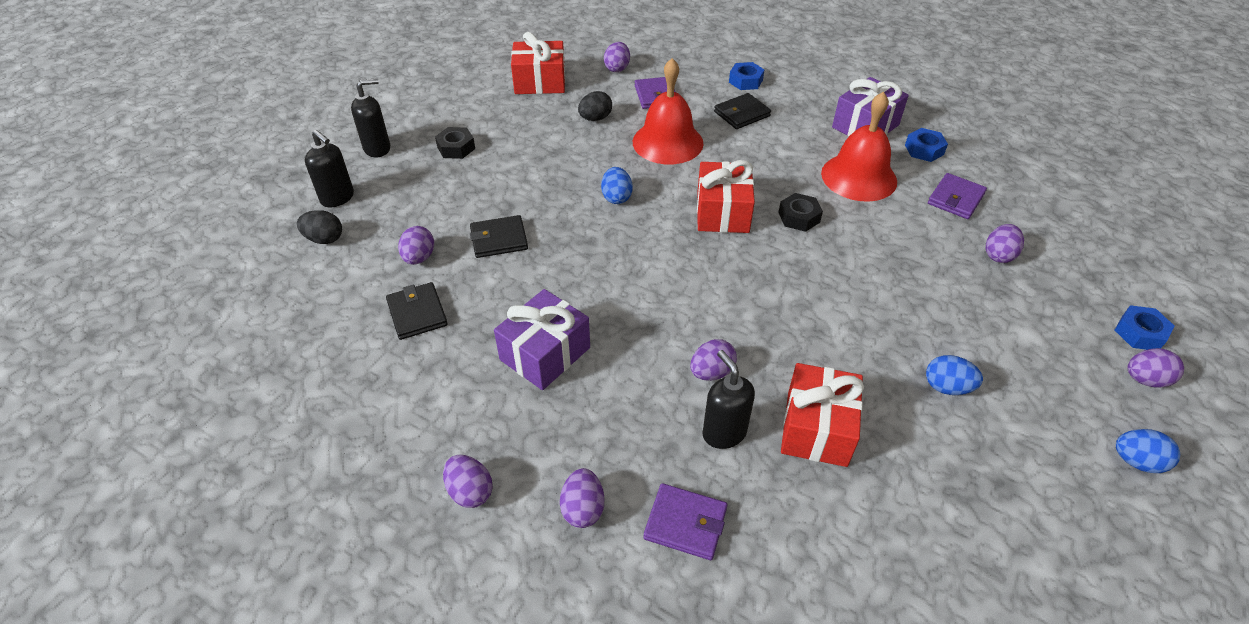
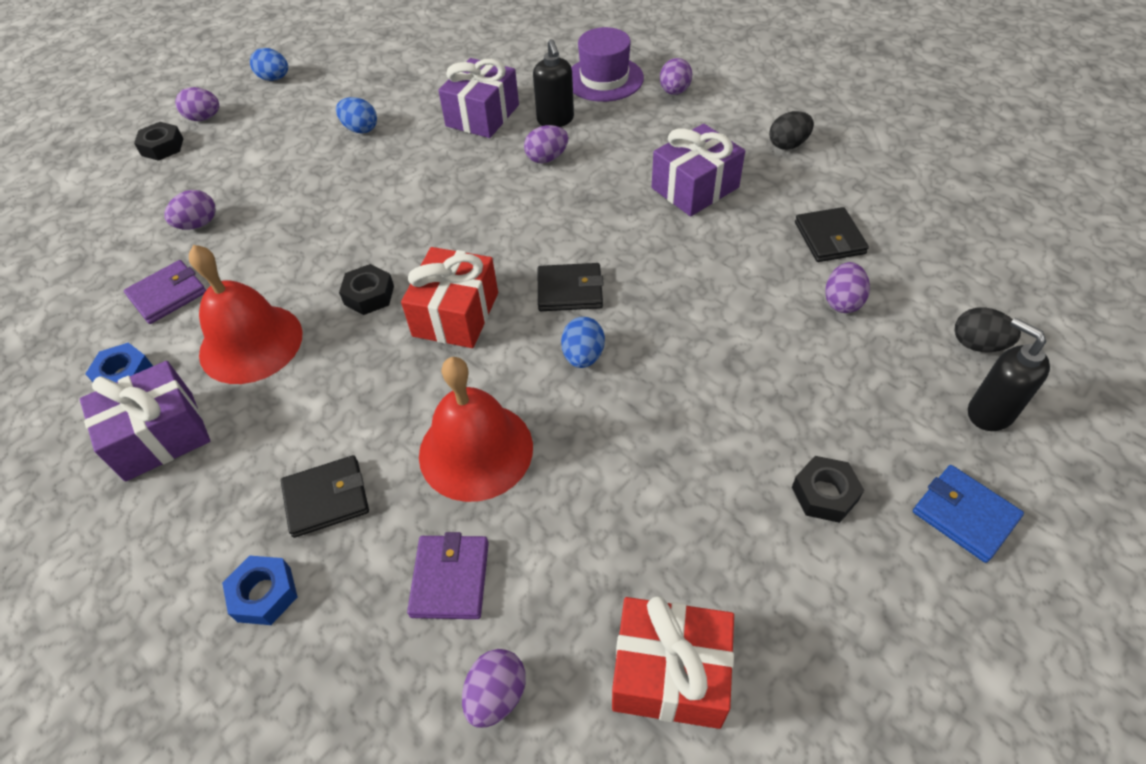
camera: 165 degrees left, 5 degrees up
black soap dispenser [351,78,390,157] -> blue wallet [913,465,1024,563]
purple egg [443,455,493,508] -> none
black wallet [470,215,528,258] -> black wallet moved to [538,263,604,311]
black egg [578,91,612,121] -> black egg moved to [769,111,814,150]
purple wallet [644,483,727,560] -> purple hat [571,27,644,102]
red gift [781,363,864,467] -> purple gift [438,58,519,138]
blue nut [1115,305,1175,350] -> black nut [134,122,184,161]

